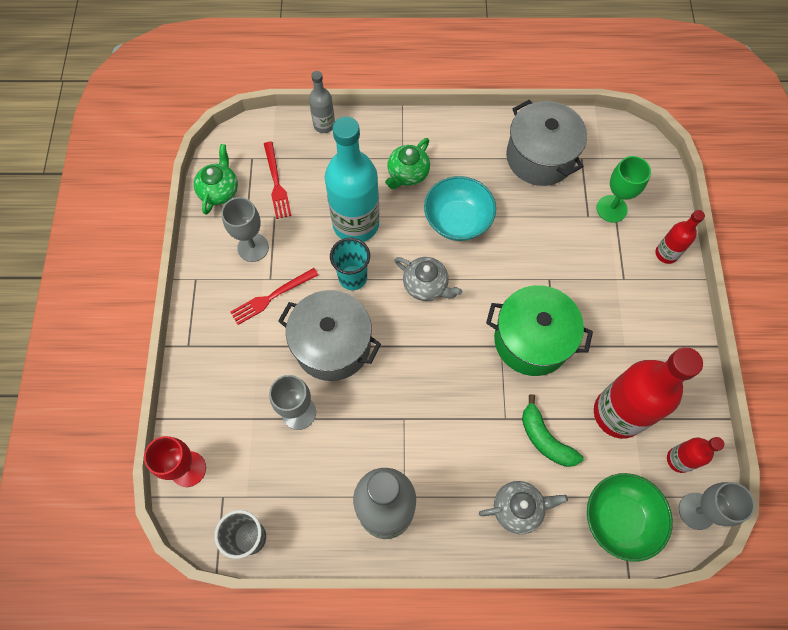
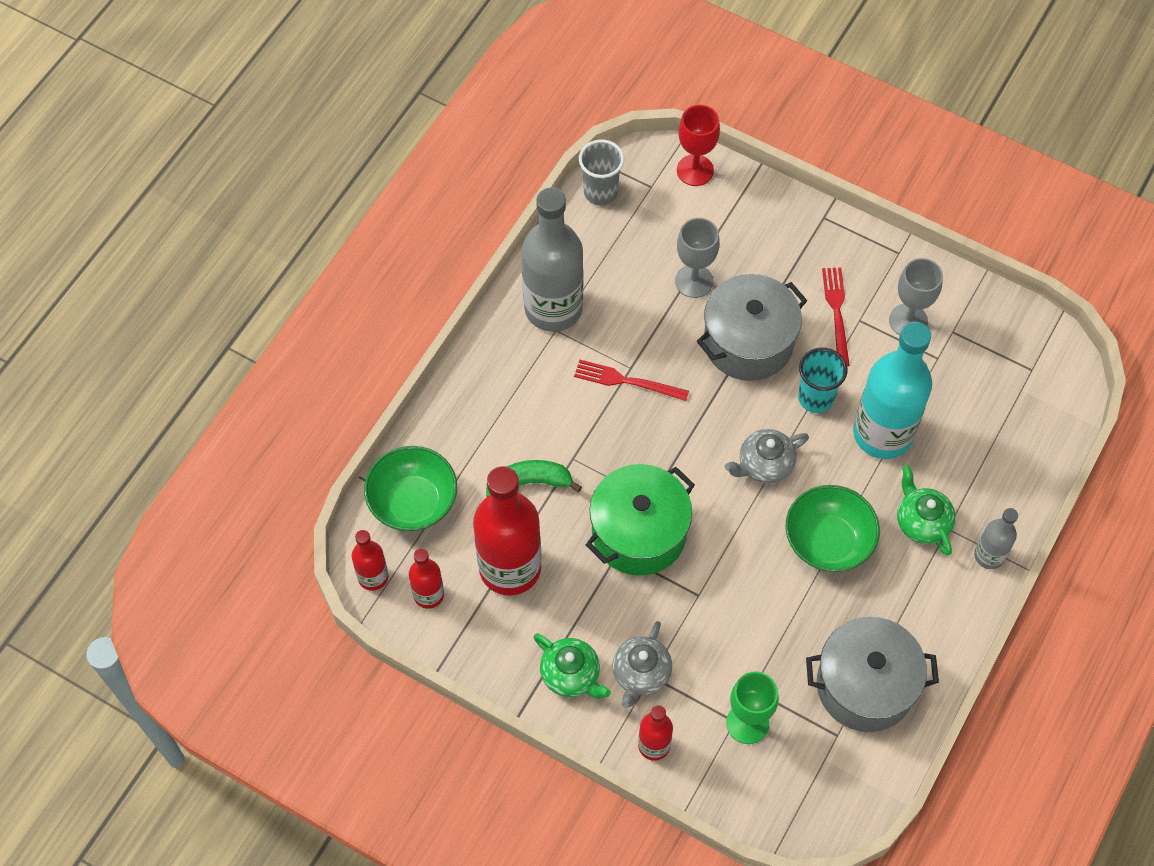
camera: 120 degrees right, 5 degrees down
green teapot [194,144,238,215] -> green teapot moved to [534,633,611,699]
red fork [264,141,292,219] -> red fork moved to [574,360,689,401]
grey bottle [309,71,335,133] -> grey bottle moved to [974,508,1018,569]
turquoise bowl [424,176,496,241] -> green bowl [786,485,880,572]
grey teapot [479,481,568,534] -> grey teapot moved to [612,621,672,708]
grey goblet [679,482,755,530] -> red bottle [352,530,388,591]

